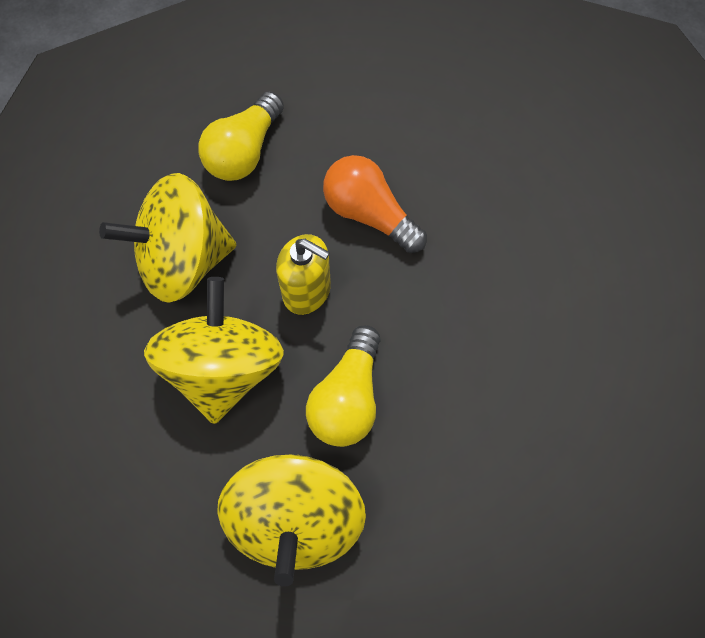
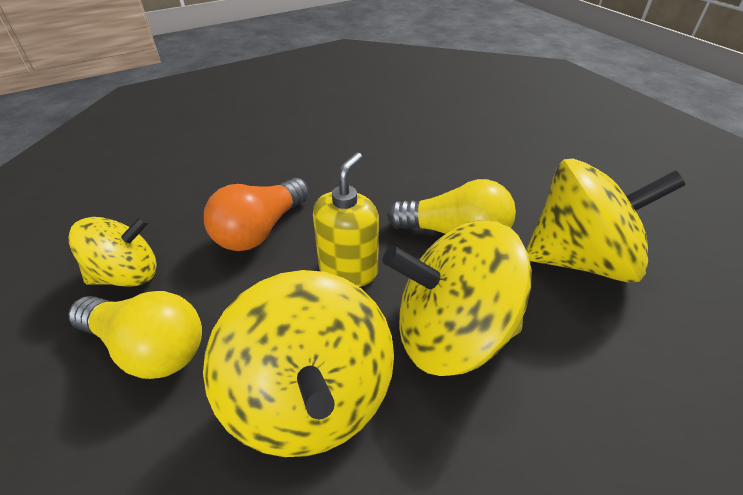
camera: 95 degrees left, 25 degrees down
none -> yellow spinning top [69,215,157,287]

